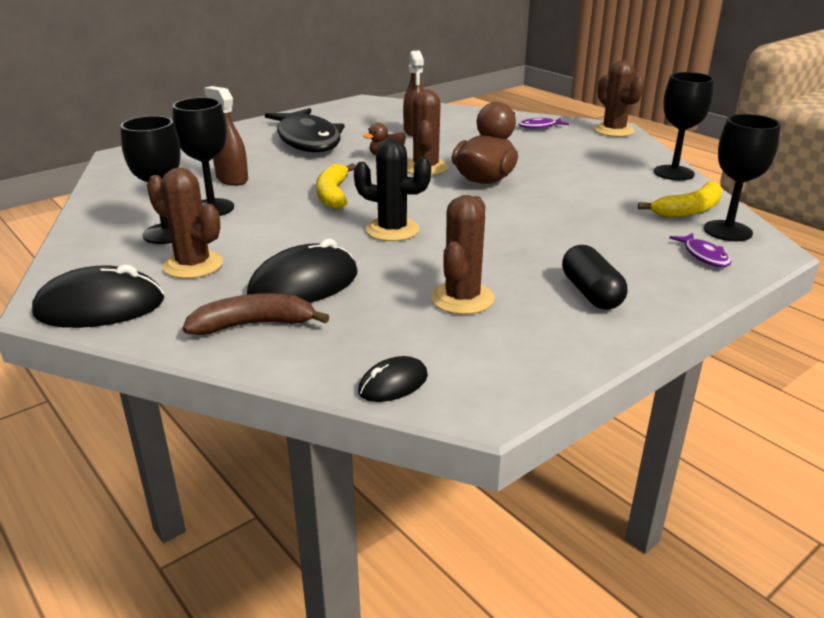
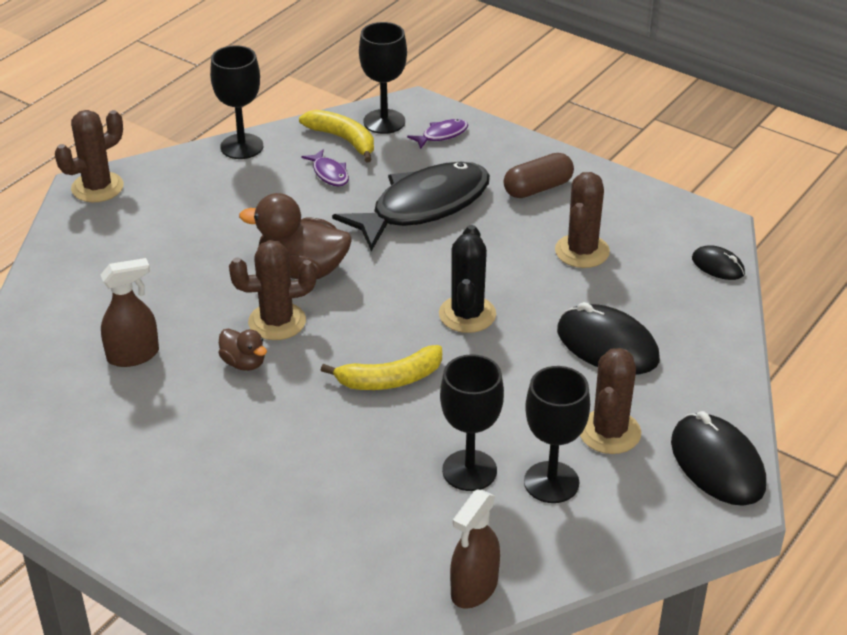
camera: 105 degrees left, 10 degrees up
brown banana [183,293,329,335] -> none
brown spray bottle [204,86,248,186] -> brown spray bottle moved to [450,489,500,609]
black fish [265,108,344,153] -> black fish moved to [332,162,490,251]
brown cactus [431,195,495,314] -> brown cactus turned 75 degrees counterclockwise [555,172,610,268]
purple fish [518,118,569,129] -> purple fish moved to [301,149,349,187]
black capsule [562,245,627,310] -> brown capsule [504,153,574,198]

